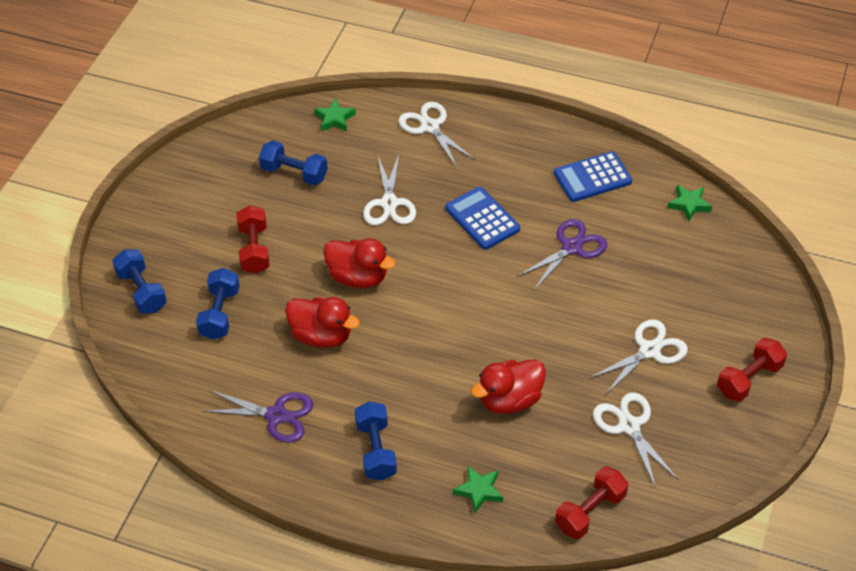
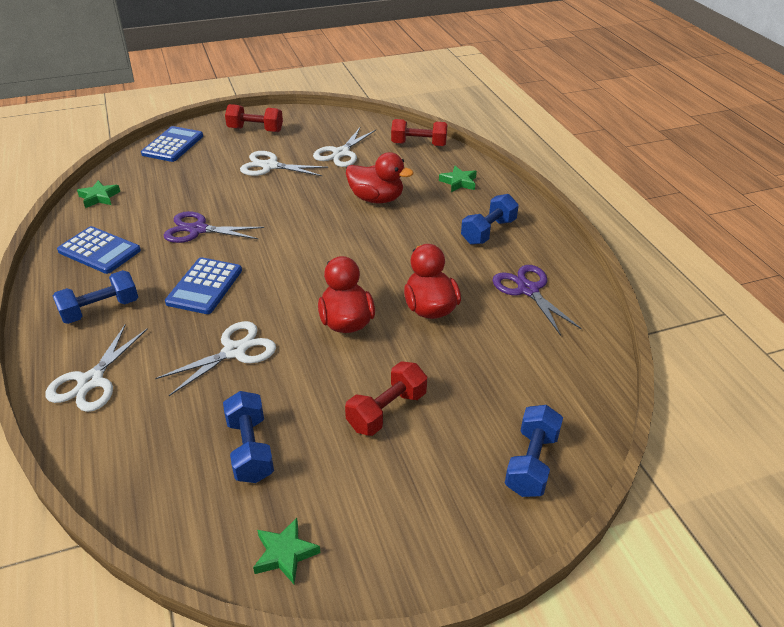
camera: 130 degrees left, 10 degrees down
blue dumbbell [196,268,240,340] -> blue dumbbell moved to [53,270,138,324]
green star [314,98,356,132] -> green star moved to [253,518,320,584]
none -> blue calculator [141,126,203,162]

